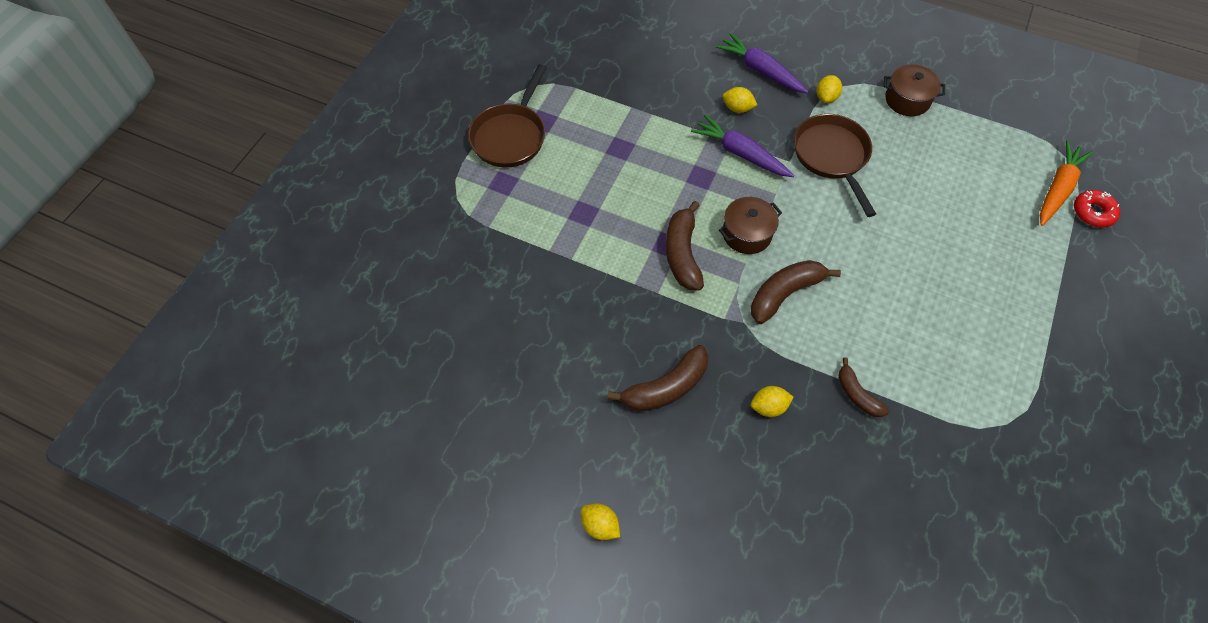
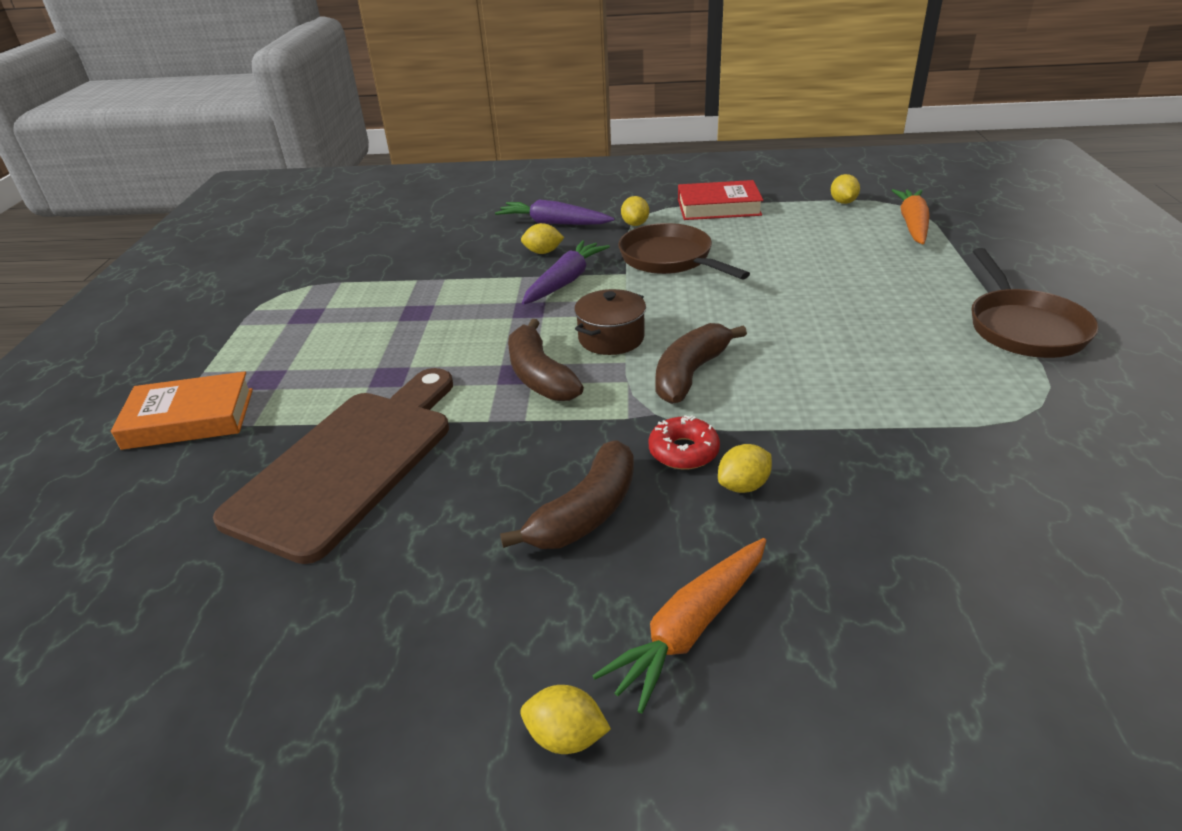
camera: 20 degrees left, 25 degrees down
brown pan [468,64,547,167] -> brown pan moved to [971,248,1099,358]
purple carrot [691,115,794,177] -> purple carrot turned 105 degrees clockwise [522,240,610,305]
brown banana [838,357,889,417] -> none
brown pot [884,64,945,116] -> red book [678,180,763,220]
red donut [1074,190,1121,228] -> red donut moved to [648,415,720,470]
none -> orange book [111,371,253,450]
none -> brown cutting board [213,368,453,564]
none -> orange carrot [592,538,766,714]
none -> yellow lemon [831,174,860,204]

